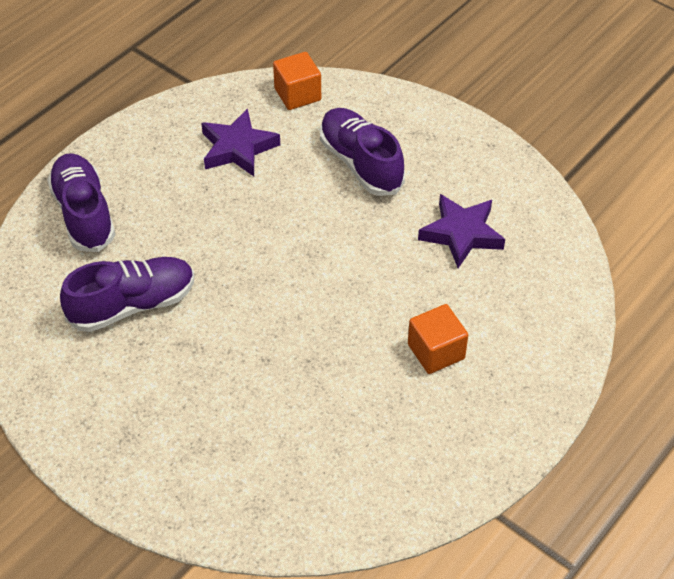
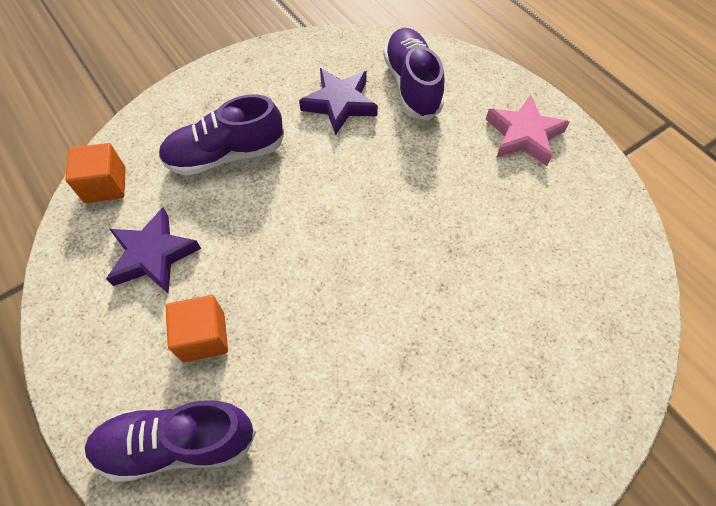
camera: 75 degrees left, 10 degrees up
purple shoe [60,257,194,332] -> purple shoe moved to [383,28,444,120]
orange cube [408,304,468,374] -> orange cube moved to [166,295,228,362]
none -> pink star [486,95,569,166]

